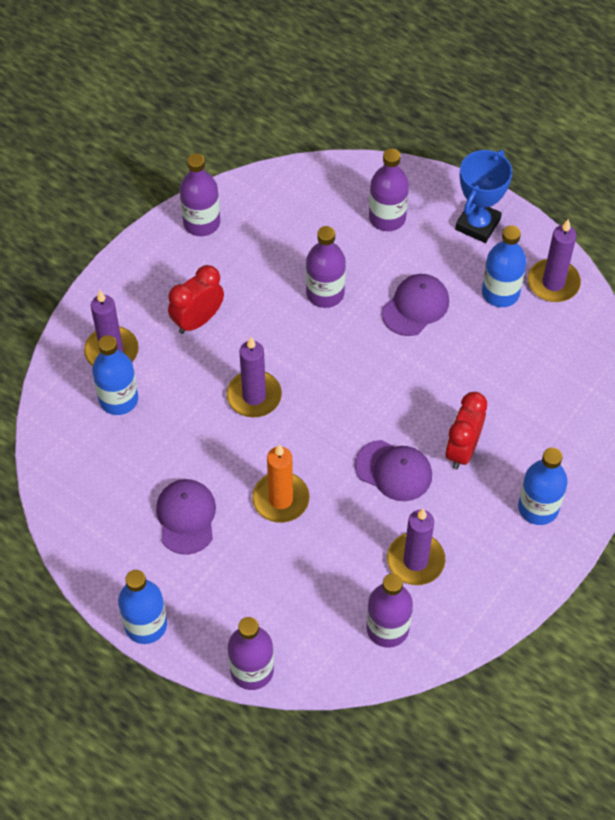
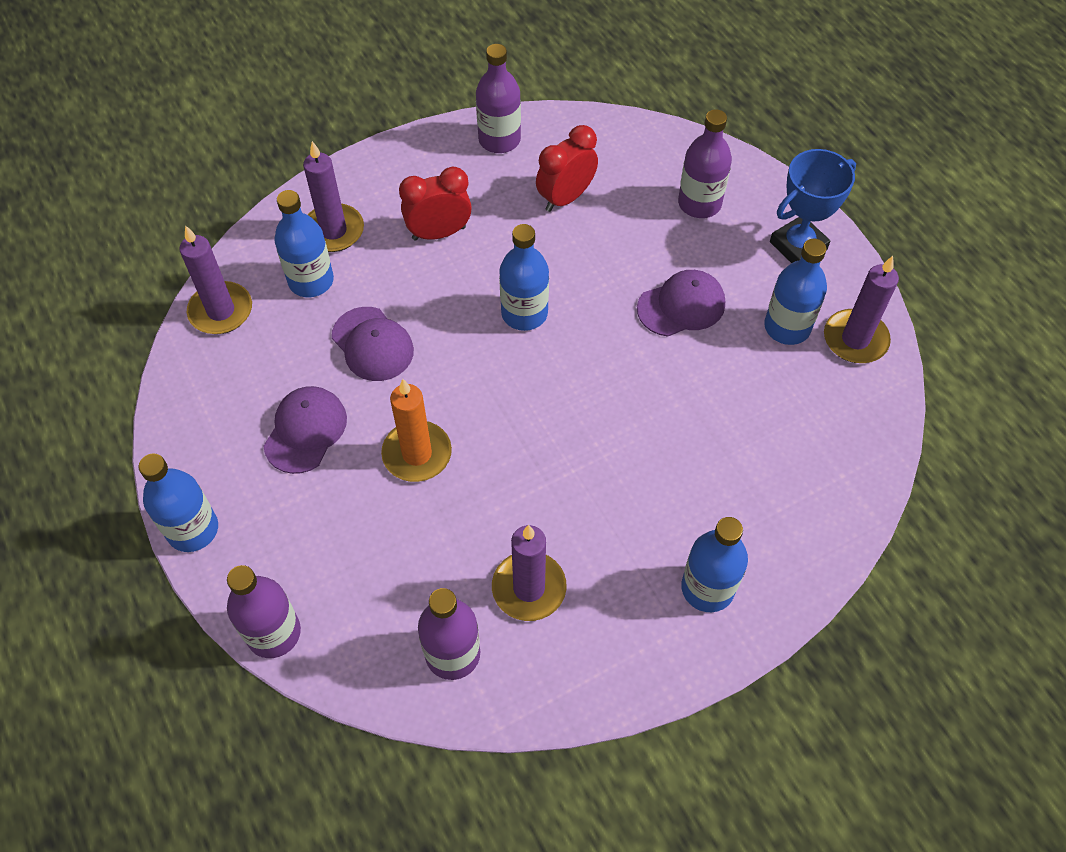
camera: 25 degrees right, 0 degrees up
purple candle [226,337,282,417] -> purple candle moved to [179,225,252,334]
purple bottle [306,226,346,308] -> none
purple cap [355,440,432,501] -> purple cap moved to [332,307,414,381]
red clock [445,392,487,470] -> red clock moved to [536,125,598,212]
none -> blue bottle [499,224,549,331]

